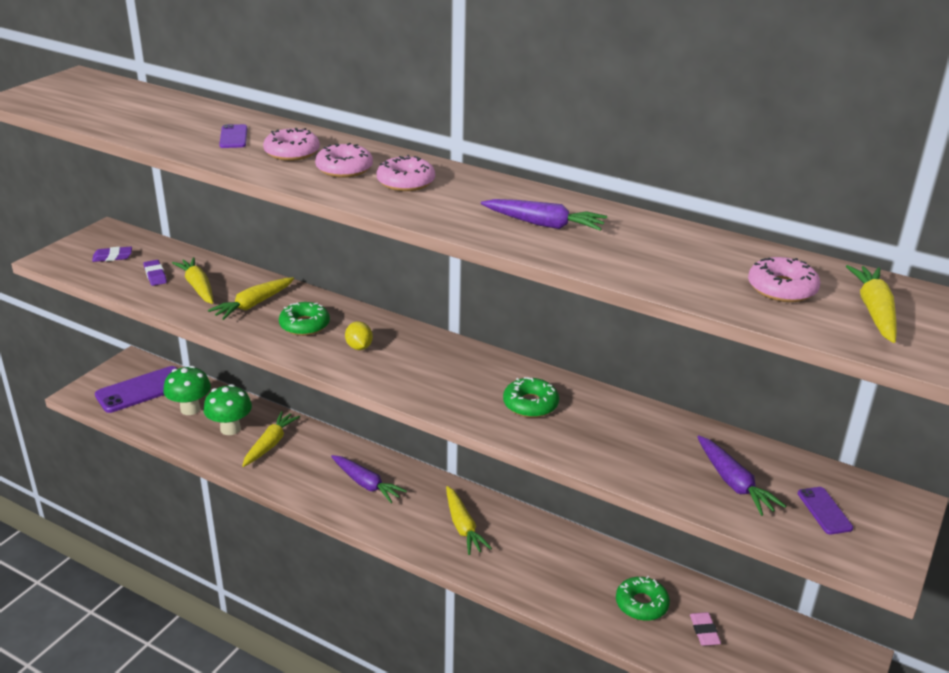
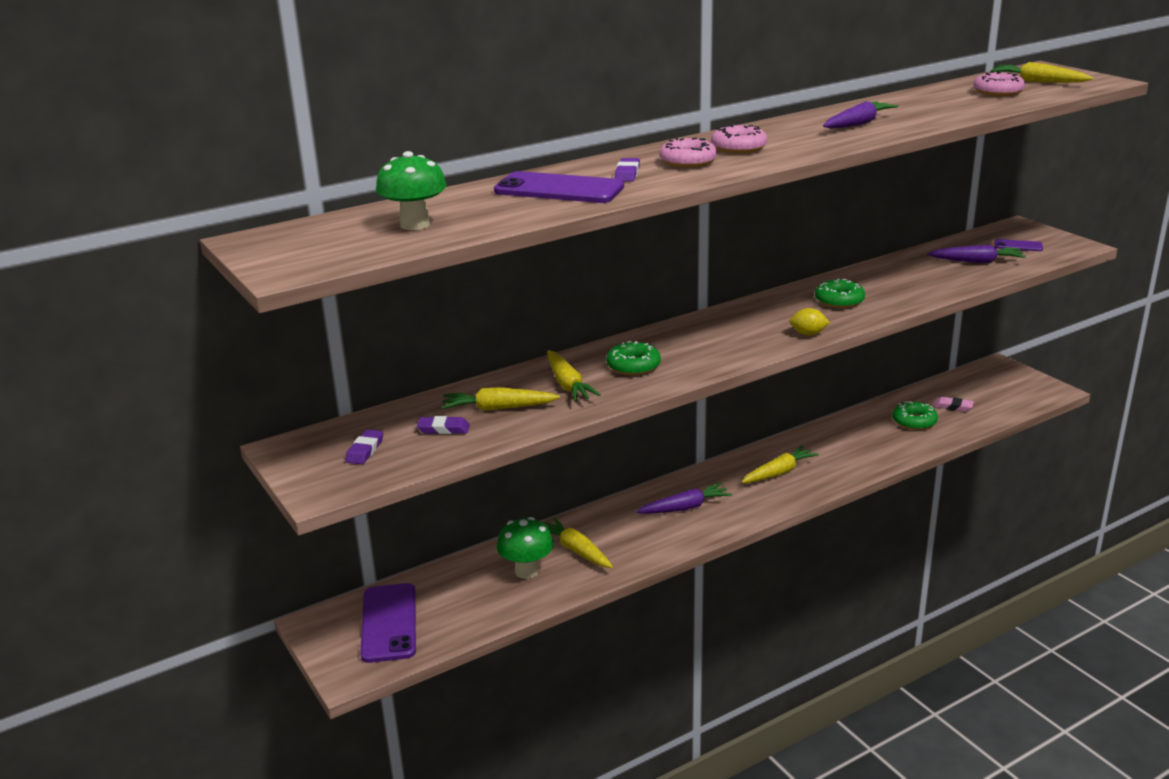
camera: 60 degrees left, 5 degrees down
green mushroom [163,366,211,415] -> green mushroom moved to [376,151,447,230]
purple phone [219,124,247,148] -> purple phone [494,171,624,203], size x2.00
pink donut [263,128,320,161] -> purple eraser [615,158,640,182]
yellow lemon [345,321,373,350] -> yellow lemon moved to [789,308,830,335]
yellow carrot [446,486,492,555] -> yellow carrot turned 45 degrees counterclockwise [741,445,819,483]

